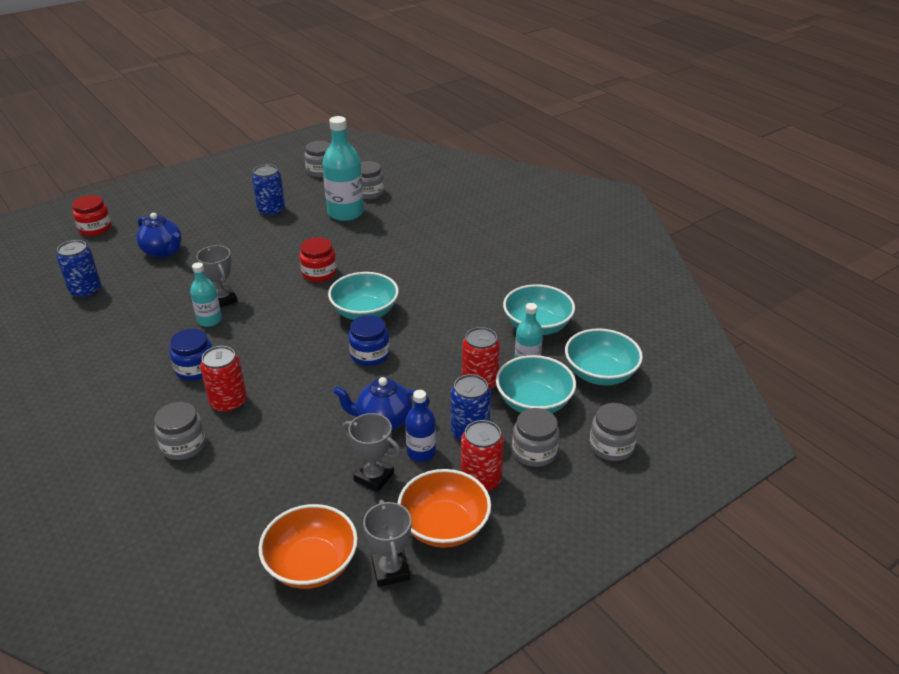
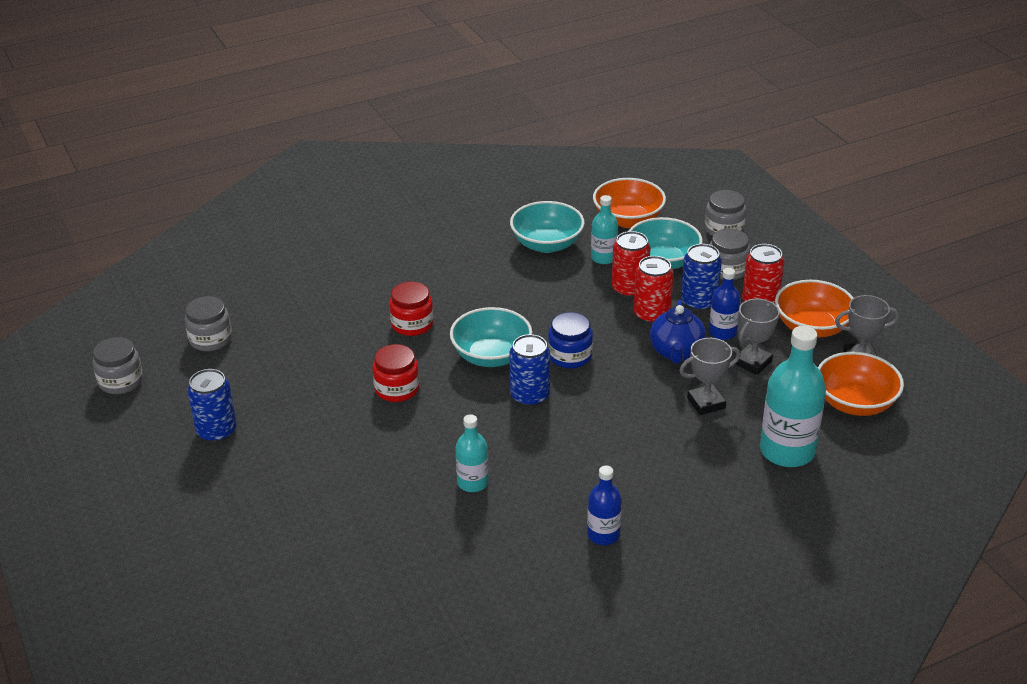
camera: 80 degrees left, 0 degrees up
blue can [56,240,101,299] -> blue can moved to [509,334,550,406]
red jar [72,195,112,236] -> red jar moved to [389,281,433,336]
blue teapot [136,213,182,258] -> none
grey jar [154,402,206,460] -> none
blue jar [169,329,212,381] -> none
grey trophy [196,245,238,307] -> grey trophy moved to [679,338,741,415]
red can [200,346,247,413] -> red can moved to [633,256,674,324]
turquoise bottle [322,116,364,221] -> turquoise bottle moved to [760,326,826,467]
turquoise bowl [565,328,643,385] -> orange bowl [593,178,666,228]
none -> blue bottle [587,465,622,545]

